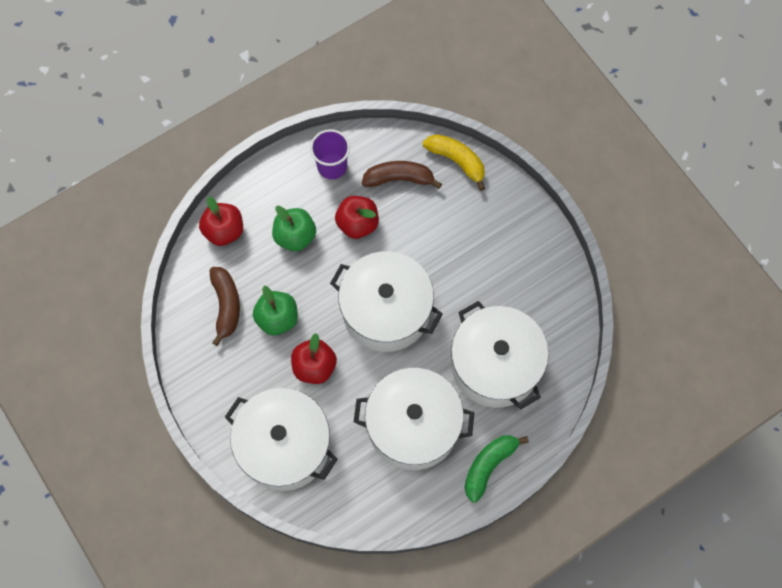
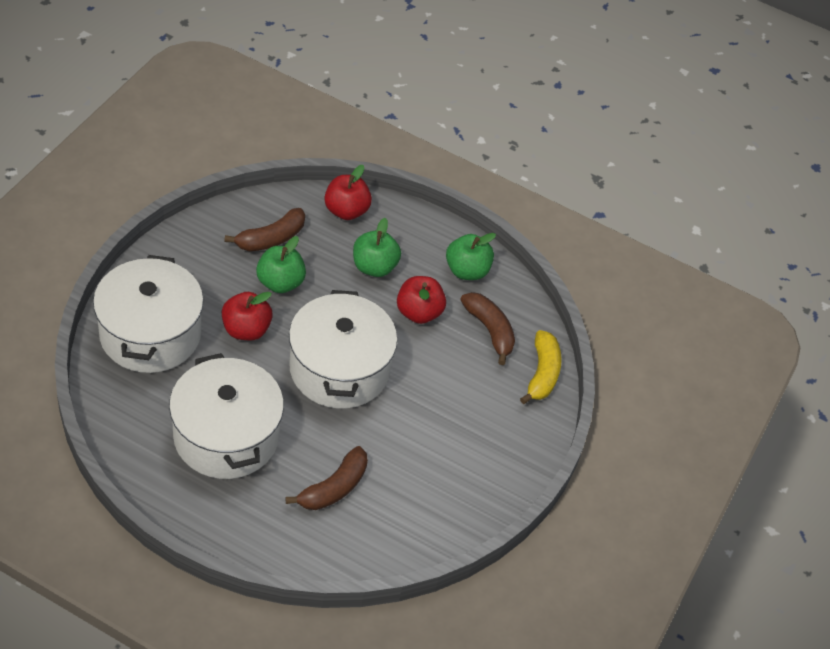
camera: 55 degrees right, 20 degrees down
purple cup [310,129,350,179] -> green apple [446,233,496,280]
white pot [451,301,549,409] -> brown banana [285,446,368,510]
green banana [465,435,529,503] -> none

